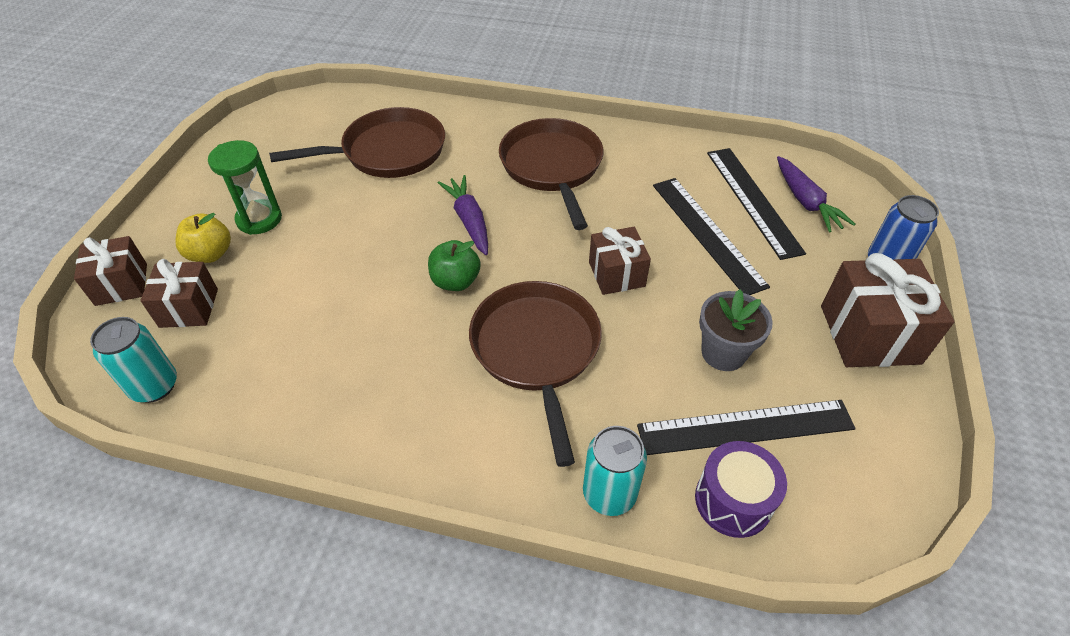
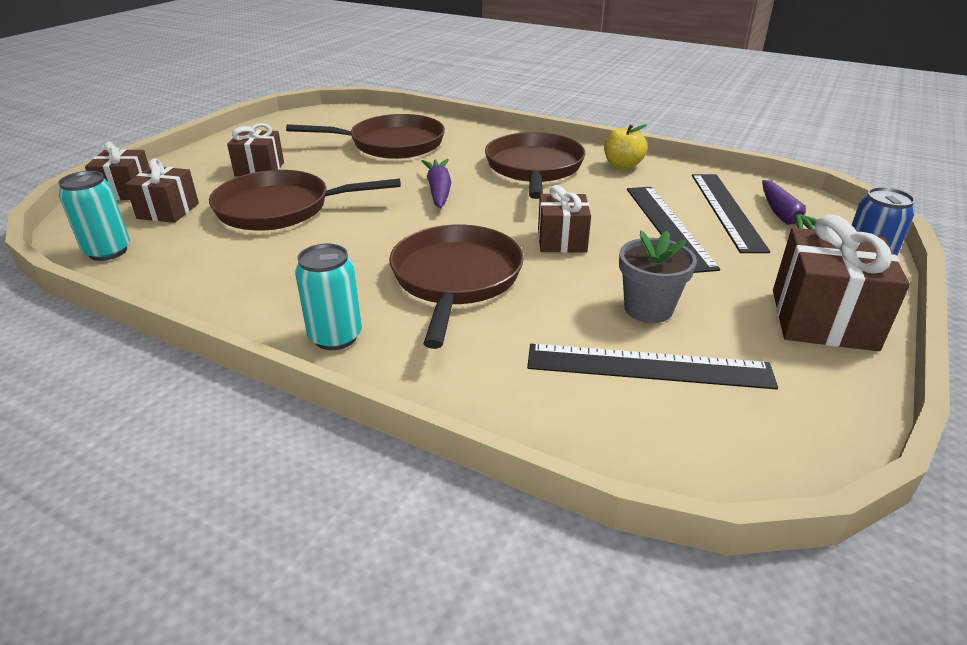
camera: 15 degrees right, 15 degrees down
yellow apple [176,213,231,263] -> yellow apple moved to [604,124,647,170]
green hourglass [208,140,282,235] -> brown gift [227,123,284,177]
green apple [428,240,481,291] -> none
turquoise can [583,426,647,516] -> turquoise can moved to [295,244,362,350]
purple drum [695,441,787,538] -> none
none -> brown pan [209,170,401,231]

